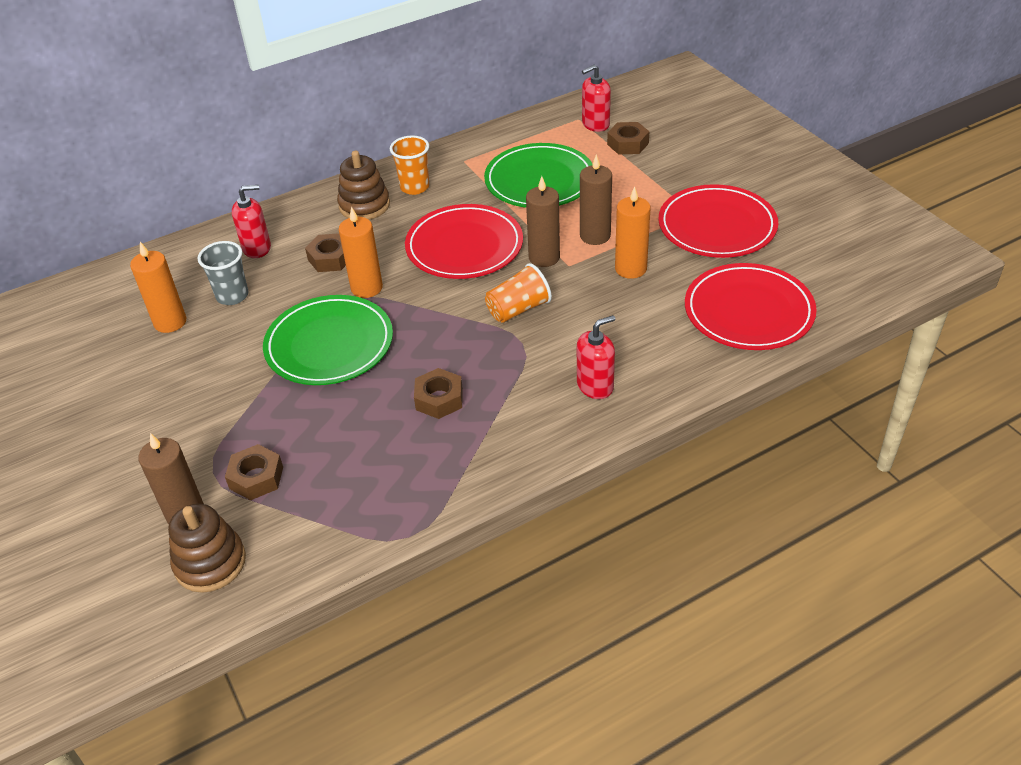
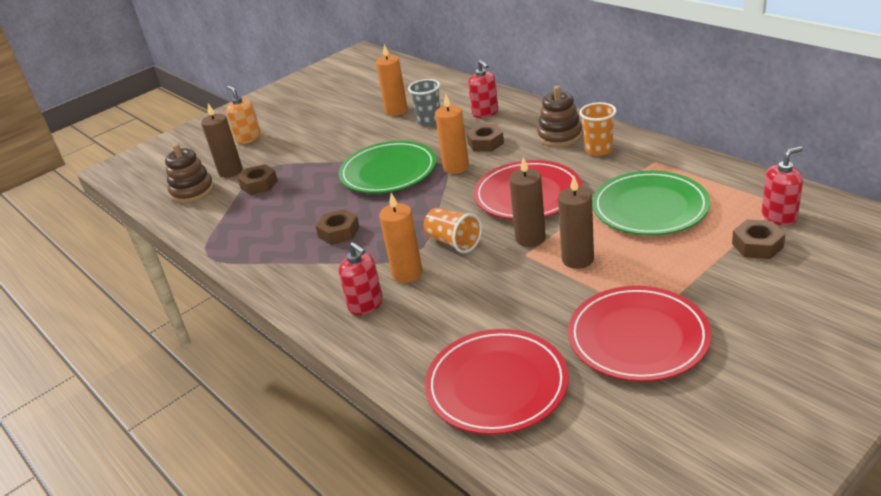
camera: 80 degrees right, 10 degrees down
red soap dispenser [582,64,611,132] -> red soap dispenser turned 105 degrees clockwise [762,146,803,226]
orange candle [615,186,651,279] -> orange candle moved to [379,193,423,283]
none -> orange soap dispenser [226,86,261,144]

